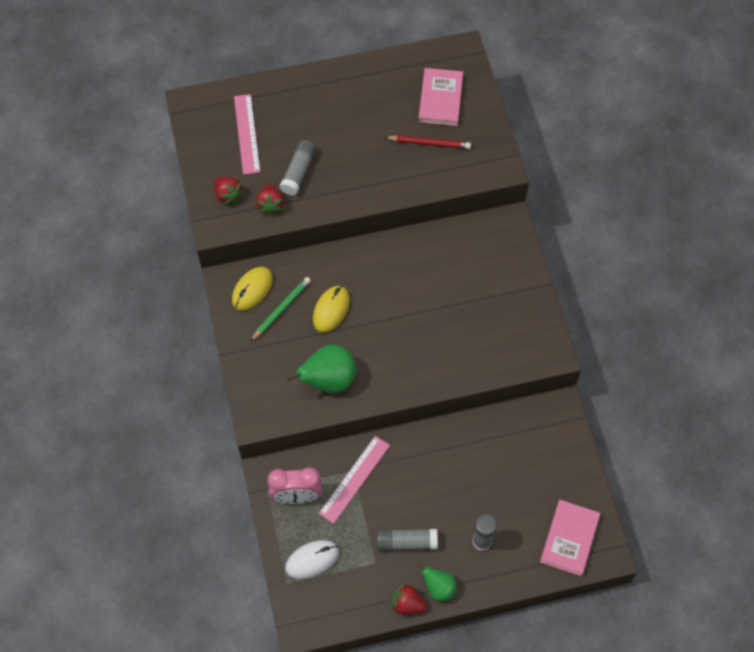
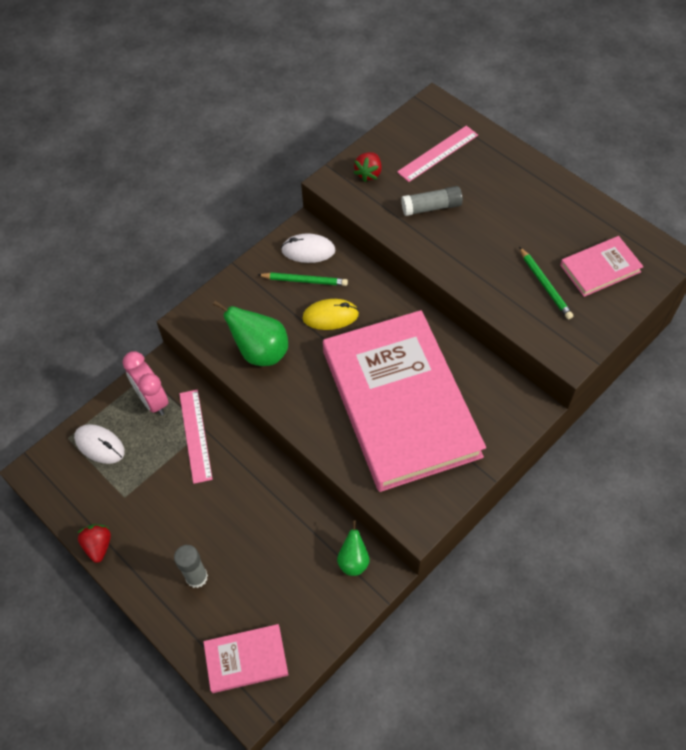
camera: 60 degrees right, 5 degrees down
yellow mouse [232,267,273,310] -> white mouse [281,233,336,263]
red strawberry [256,184,284,216] -> none
pink ruler [319,436,390,524] -> pink ruler turned 75 degrees clockwise [179,390,213,484]
grey glue stick [377,529,438,551] -> none
red pencil [384,135,471,149] -> green pencil [519,247,573,320]
green pear [417,563,456,601] -> green pear moved to [337,520,370,576]
none -> pink book [323,310,486,492]

